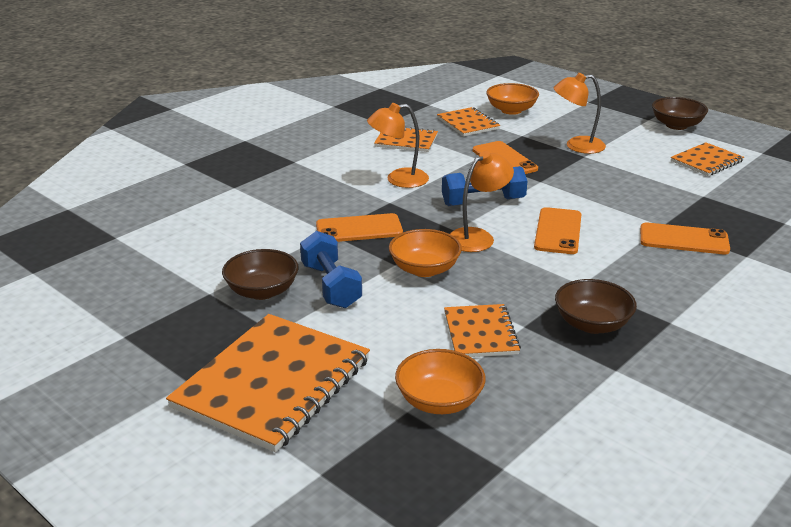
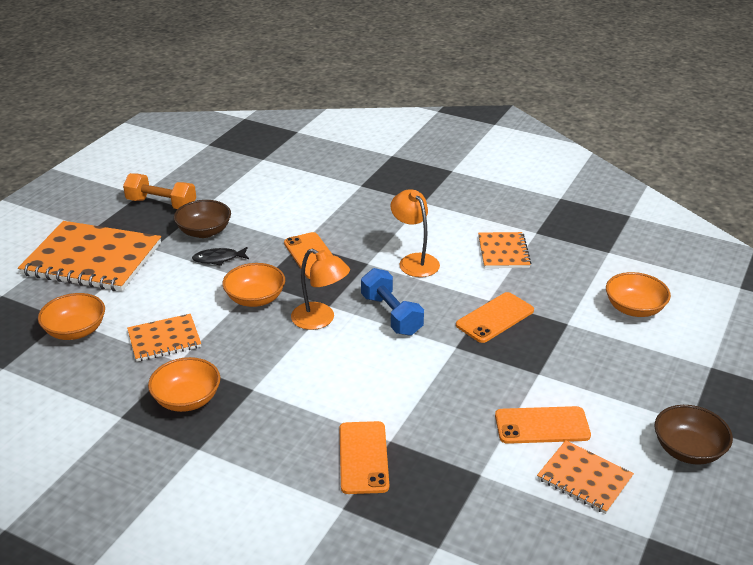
camera: 75 degrees right, 5 degrees up
blue dumbbell [300,231,362,308] -> black fish [192,247,249,266]
orange notebook [437,107,500,136] -> none
orange phone [534,207,582,254] -> orange phone moved to [495,406,591,444]
orange lamp [554,73,606,154] -> none
brown bowl [555,279,637,334] -> orange bowl [148,357,220,412]
none -> orange dumbbell [123,173,196,209]

